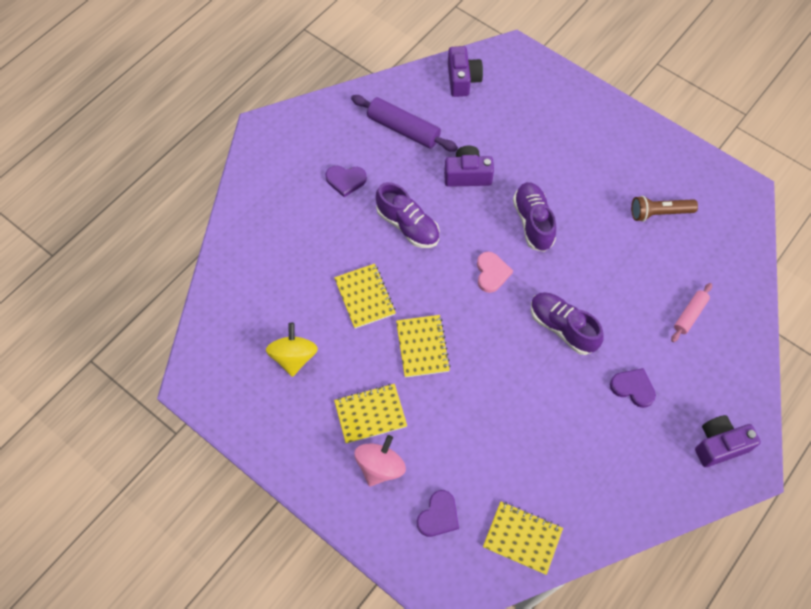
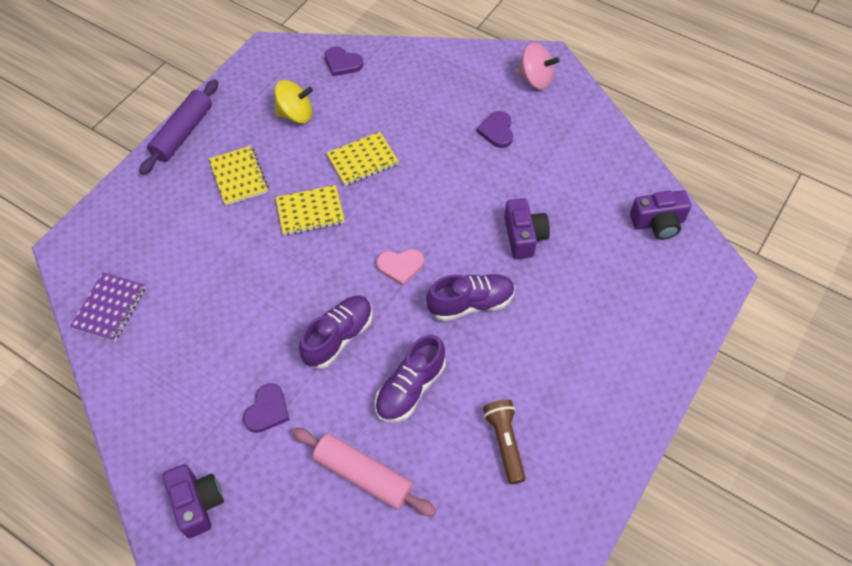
camera: 85 degrees right, 5 degrees down
purple rolling pin [351,95,458,152] -> purple rolling pin moved to [139,79,218,175]
pink spinning top [354,435,406,487] -> pink spinning top moved to [517,43,560,90]
purple shoe [376,182,440,248] -> purple shoe moved to [375,334,446,422]
purple heart [417,490,459,537] -> purple heart moved to [325,46,363,76]
yellow notebook [483,501,563,575] -> purple notebook [70,272,146,342]
pink rolling pin [671,283,712,342] -> pink rolling pin [292,428,436,516], size x1.71

